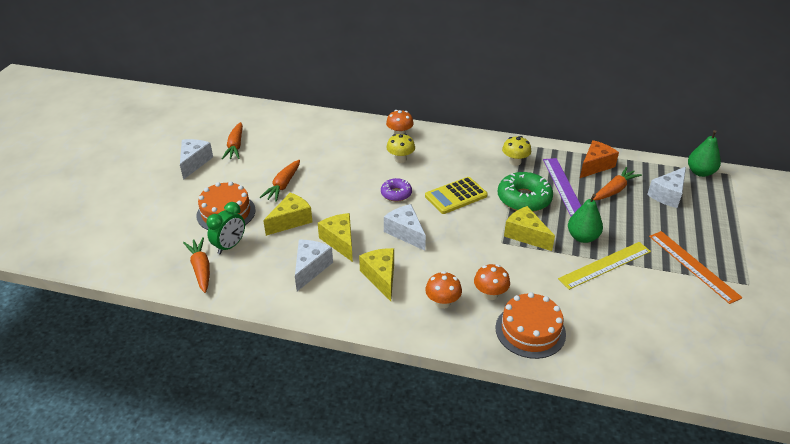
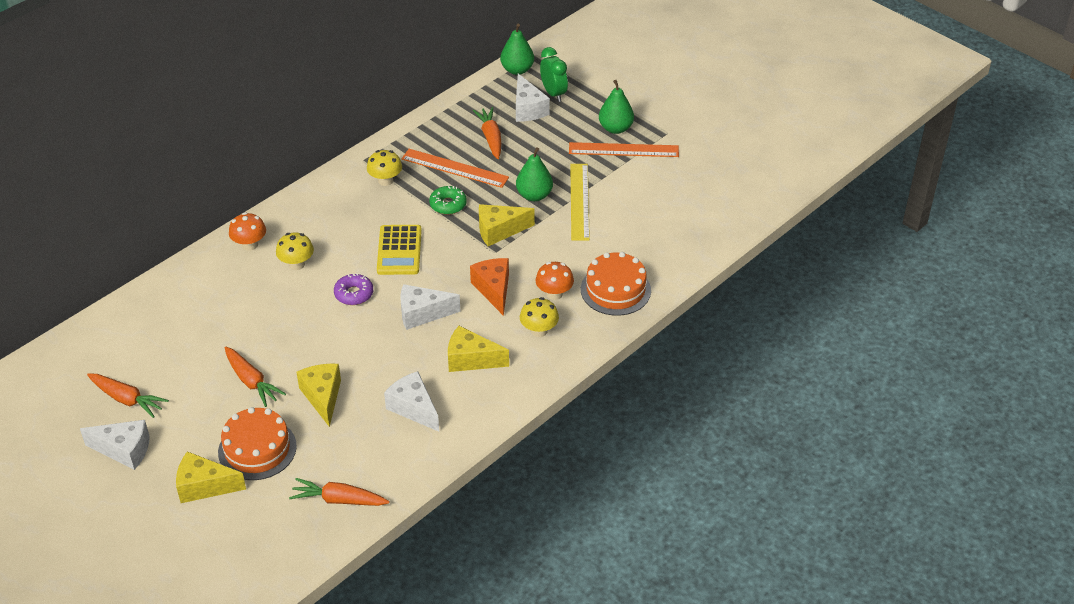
camera: 60 degrees left, 5 degrees up
white cheese [180,139,213,180] -> white cheese turned 150 degrees clockwise [80,420,150,470]
green clock [206,202,245,254] -> green clock moved to [540,47,568,102]
yellow cheese [318,213,353,262] -> yellow cheese moved to [176,451,246,503]
orange mushroom [425,271,462,309] -> yellow mushroom [520,297,559,337]
green donut [497,172,553,212] -> green donut [429,185,467,215], size x0.58
purple ruler [543,158,581,216] -> orange ruler [401,149,509,188]
orange cheese [580,140,619,178] -> orange cheese moved to [470,258,509,316]
none -> green pear [599,80,634,134]

